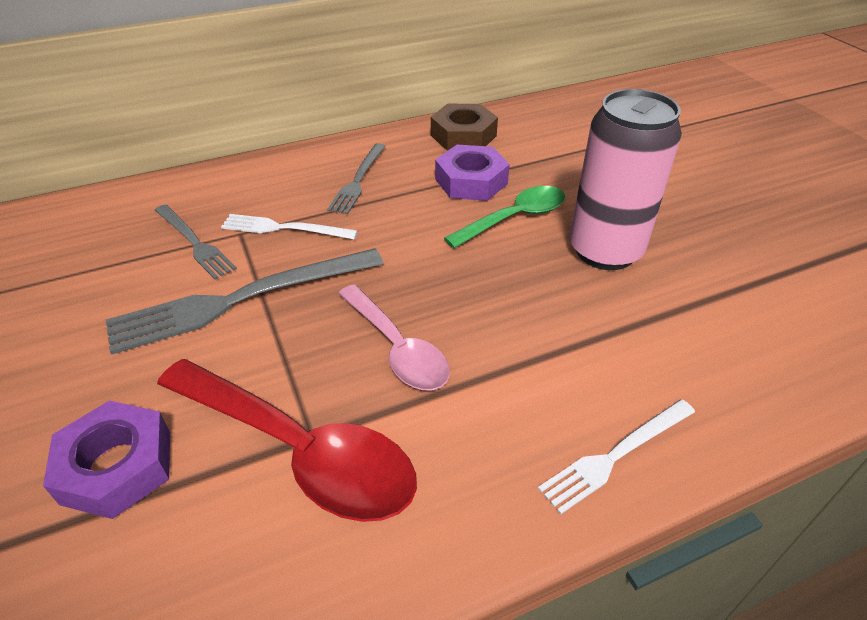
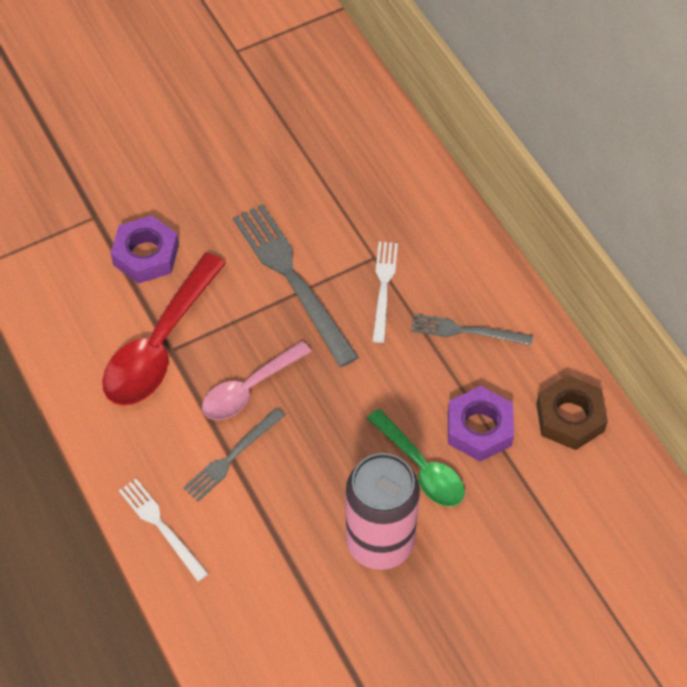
camera: 85 degrees right, 15 degrees up
grey fork [155,204,237,279] -> grey fork moved to [183,408,285,501]

